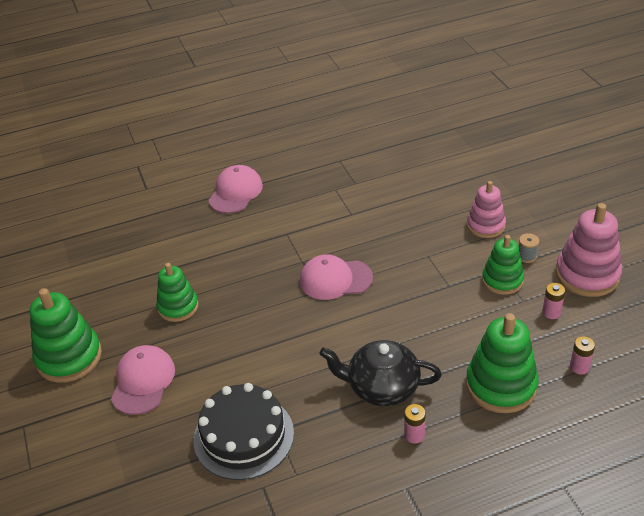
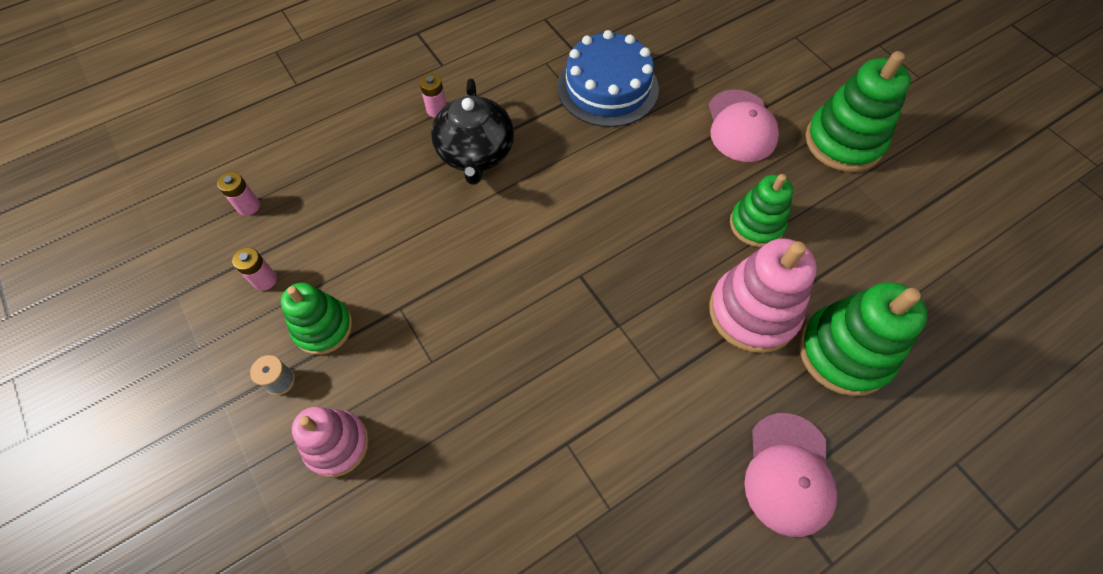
camera: 165 degrees right, 20 degrees up
black cake [194,383,294,480] -> blue cake [557,30,659,127]
pink cap [300,254,373,300] -> none
black teapot [320,340,442,406] -> black teapot turned 90 degrees clockwise [431,79,514,185]
green stacking toy [466,313,539,413] -> green stacking toy moved to [799,282,927,396]
pink stacking toy [555,203,622,297] -> pink stacking toy moved to [709,238,817,353]

